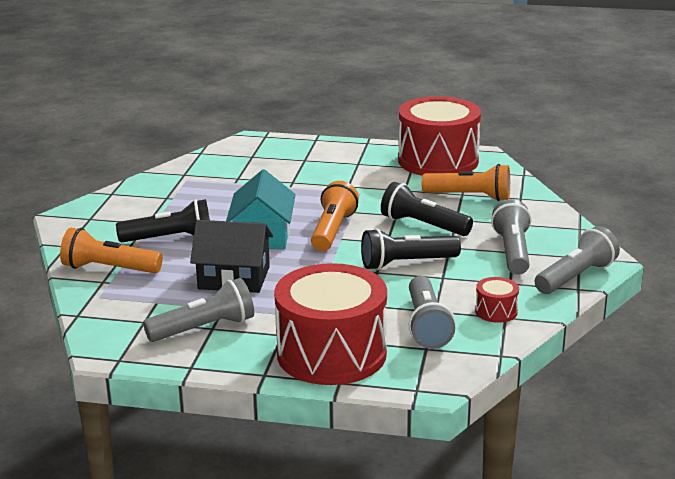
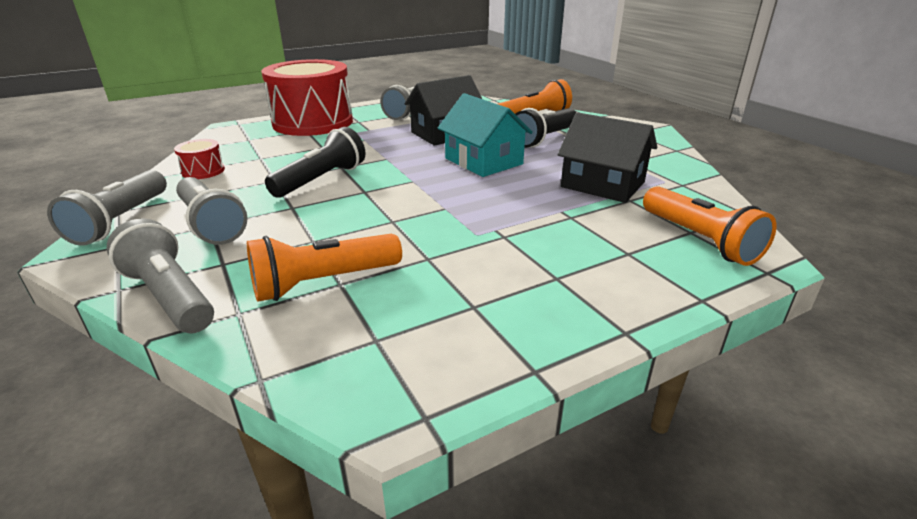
camera: 140 degrees right, 5 degrees up
orange flashlight [311,181,359,251] -> orange flashlight moved to [643,186,776,266]
black flashlight [381,182,473,236] -> none
red drum [398,96,481,176] -> none
grey flashlight [408,276,455,349] -> grey flashlight moved to [107,219,214,333]
none -> black house [558,112,657,203]

